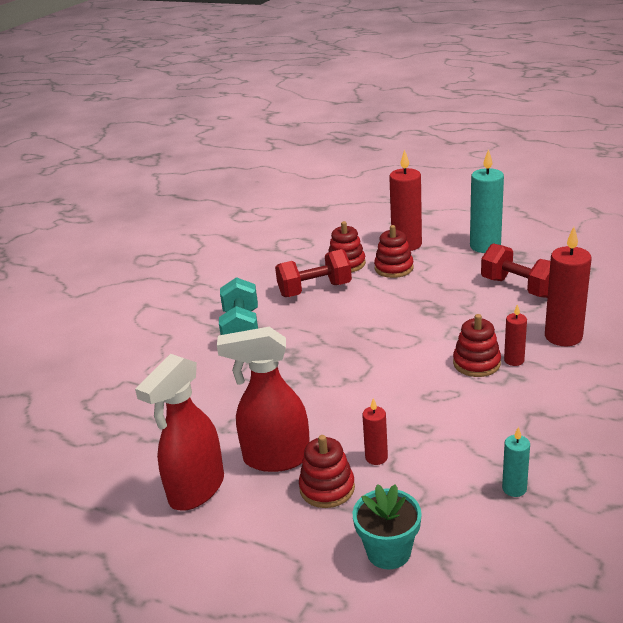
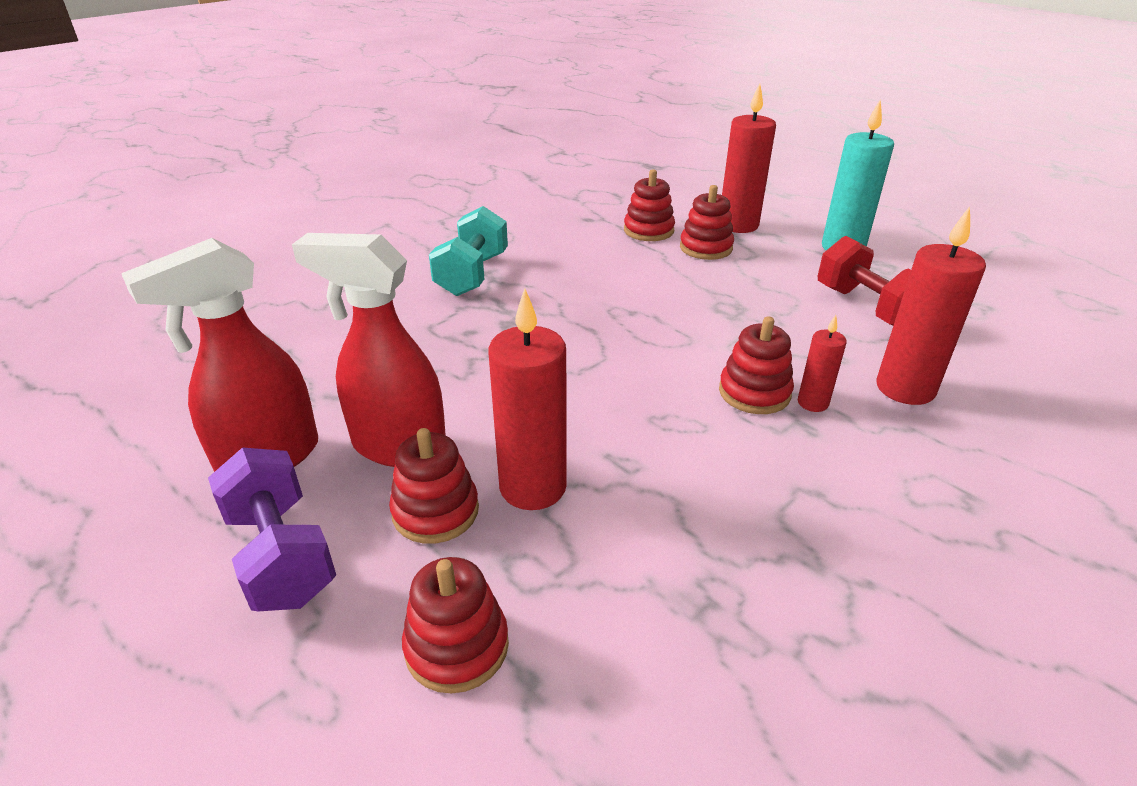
camera: 15 degrees right, 5 degrees up
red dumbbell [275,249,352,297] -> none
turquoise flower pot [353,484,422,569] -> red stacking toy [402,557,509,694]
red candle [362,398,388,465] -> red candle [488,288,567,510], size x1.91
turquoise candle [502,427,530,497] -> none
none -> purple dumbbell [208,447,336,611]

